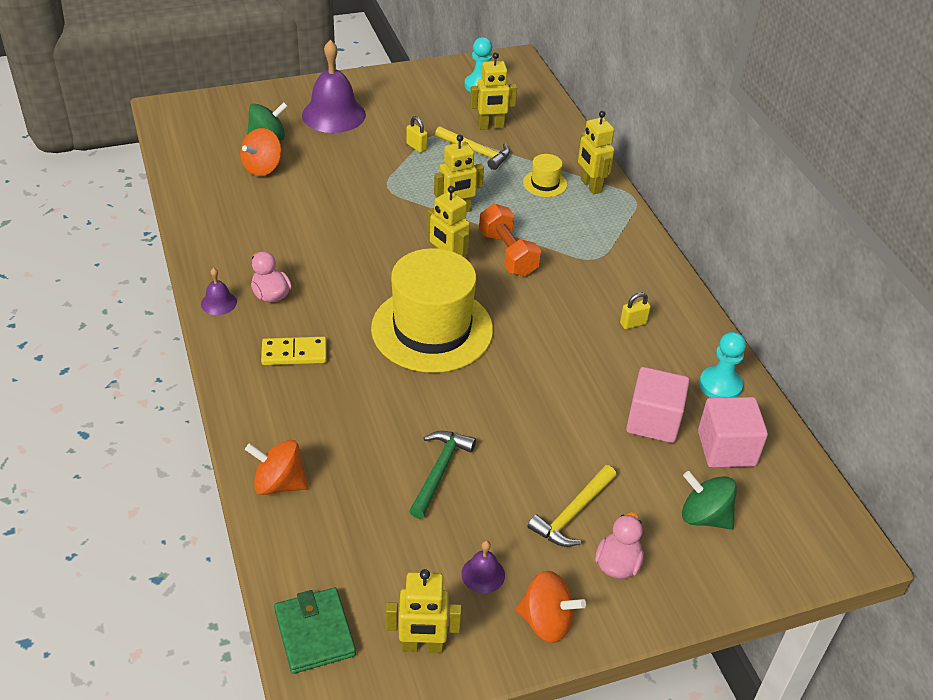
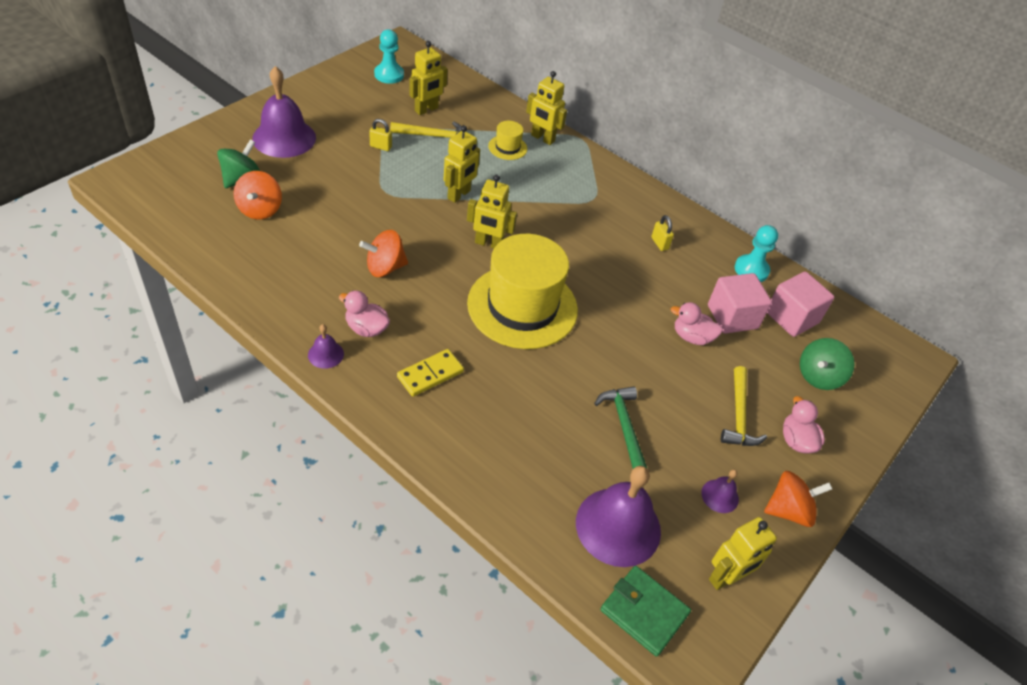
camera: 35 degrees left, 5 degrees up
orange spinning top [245,440,308,495] -> orange spinning top moved to [359,230,408,277]
orange dumbbell [479,204,541,276] -> none
yellow padlock [620,292,651,329] -> yellow padlock turned 60 degrees counterclockwise [651,215,674,251]
green spinning top [682,471,737,529] -> green spinning top turned 45 degrees counterclockwise [800,338,855,390]
none -> purple bell [576,466,661,567]
none -> pink duck [671,302,723,345]

